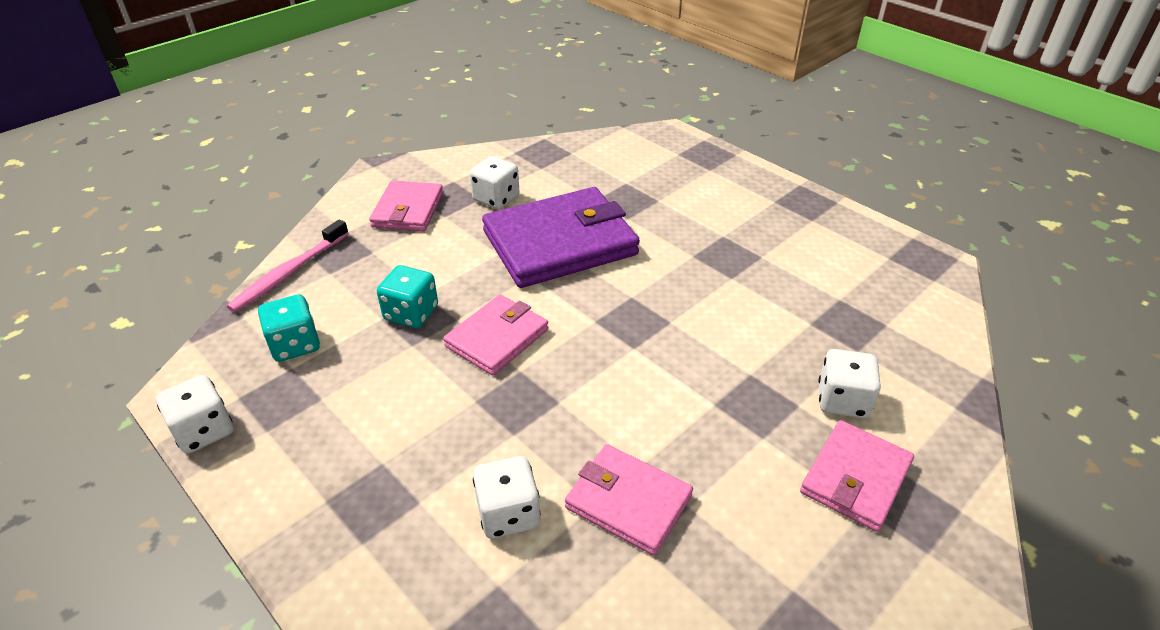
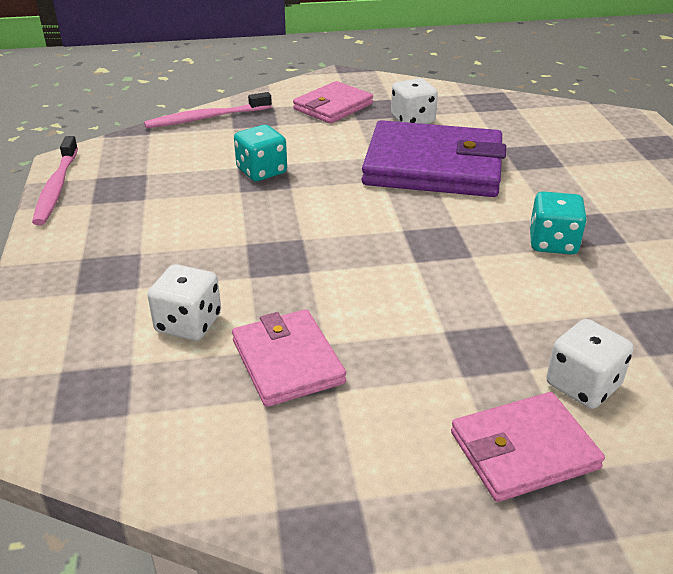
camera: 35 degrees right, 5 degrees down
white dice [156,375,233,454] -> pink toothbrush [32,136,78,225]
turquoise dice [258,294,320,362] -> turquoise dice moved to [529,191,587,255]
pink wallet [443,294,549,376] -> none

